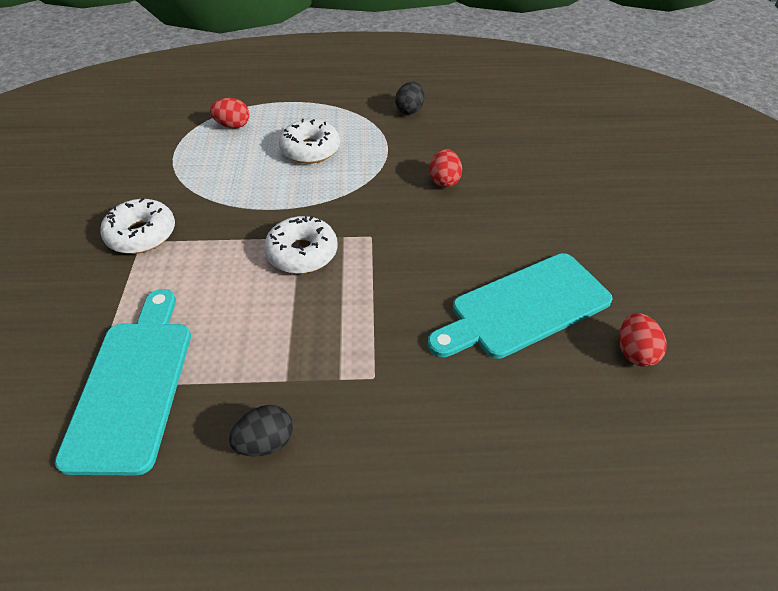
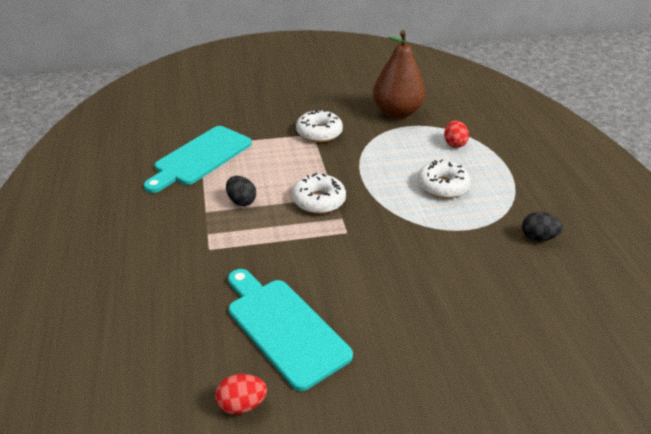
camera: 80 degrees right, 10 degrees down
turquoise cutting board [55,289,191,475] -> turquoise cutting board turned 135 degrees clockwise [144,126,252,193]
black egg [229,405,293,457] -> black egg moved to [226,176,256,206]
red egg [430,149,462,187] -> none
none -> brown pear [373,30,426,119]

